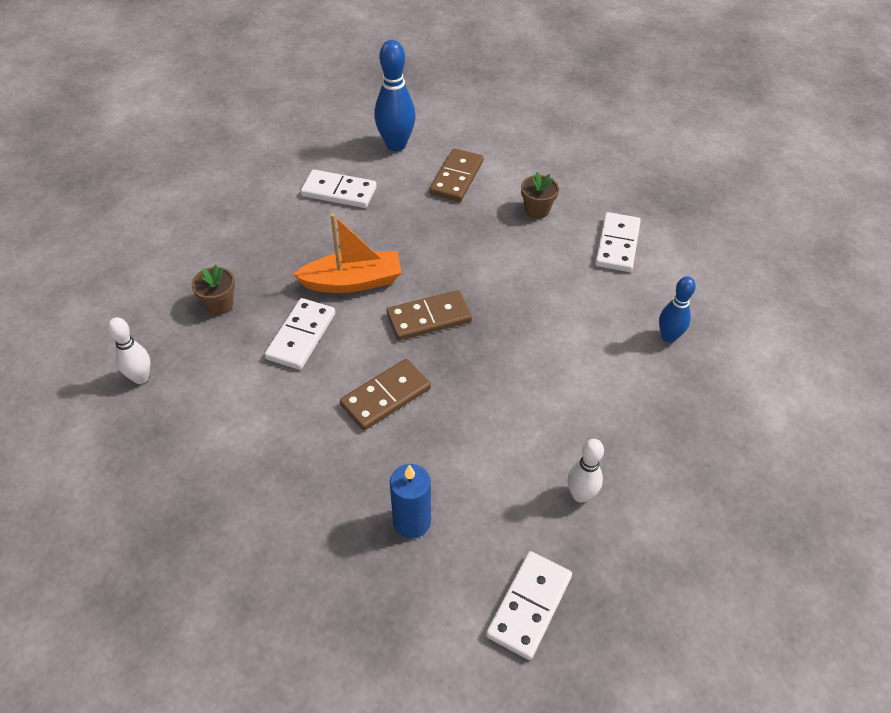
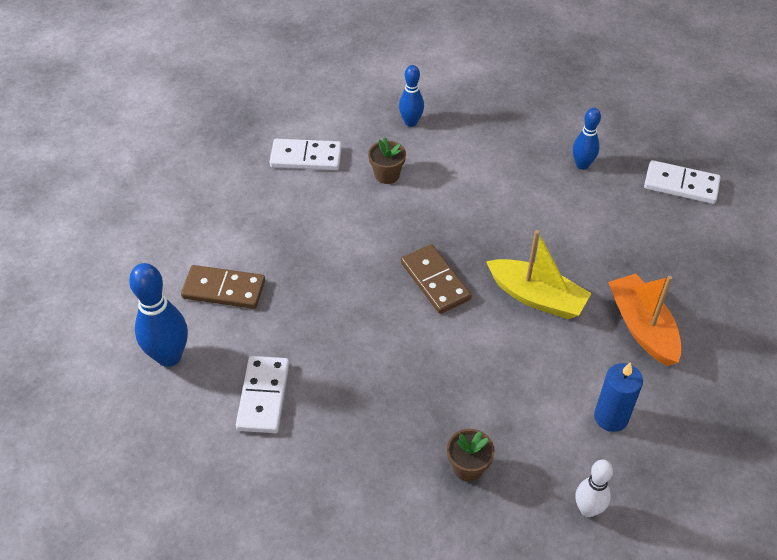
camera: 100 degrees left, 0 degrees up
white domino [265,298,335,370] -> none
orange boat [293,213,402,293] -> orange boat moved to [608,273,682,366]
brown domino [340,359,431,431] -> yellow boat [486,230,592,319]
blue candle [390,464,431,539] -> blue candle moved to [594,362,643,432]
brown flower pot [521,172,559,219] -> brown flower pot moved to [368,138,406,184]
white bowling pin [567,439,604,503] -> blue bowling pin [573,108,601,170]

